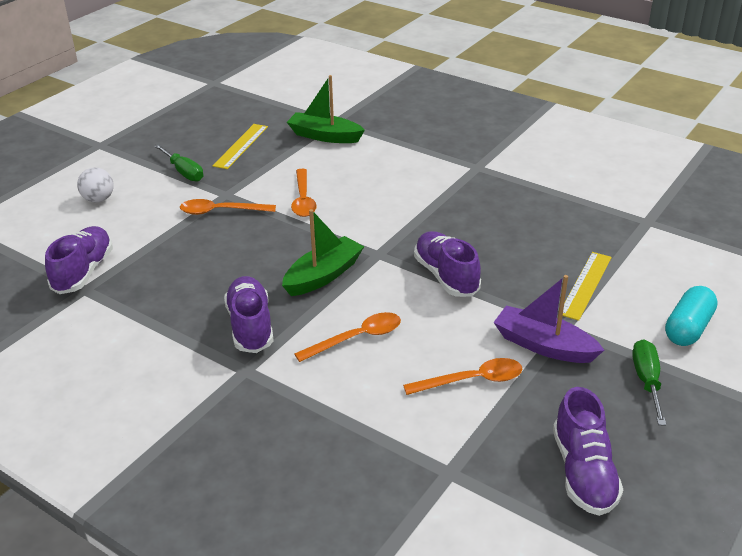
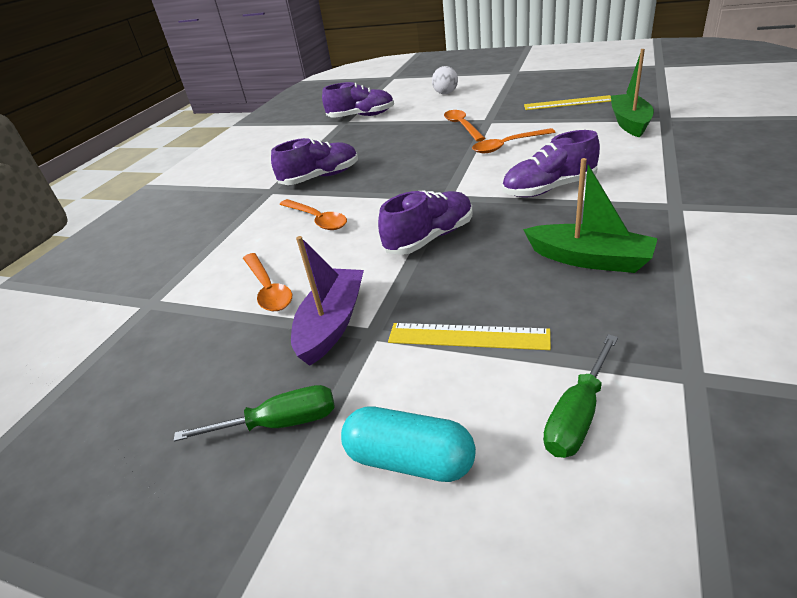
camera: 80 degrees right, 0 degrees up
green screwdriver [154,144,203,182] -> green screwdriver moved to [543,334,618,458]
green boat [282,209,364,296] -> green boat moved to [523,158,658,273]
purple shoe [553,387,623,516] -> purple shoe moved to [502,130,600,197]

